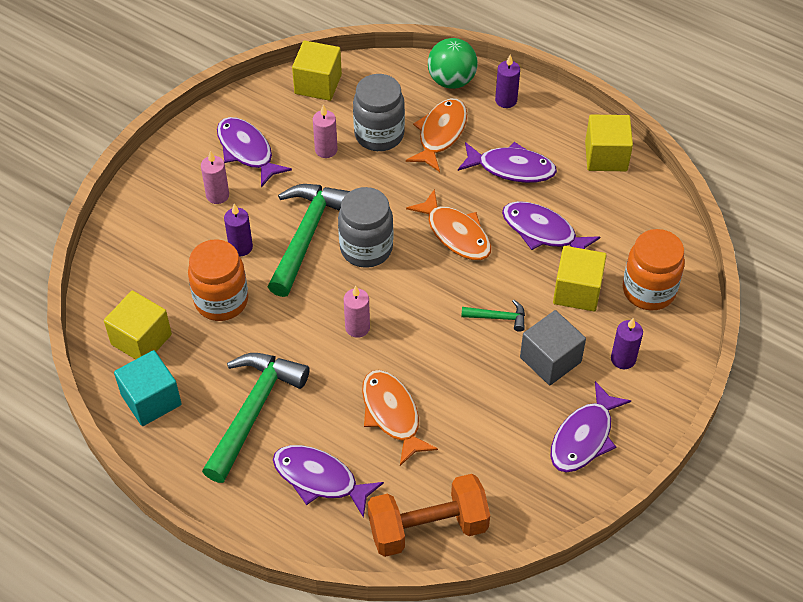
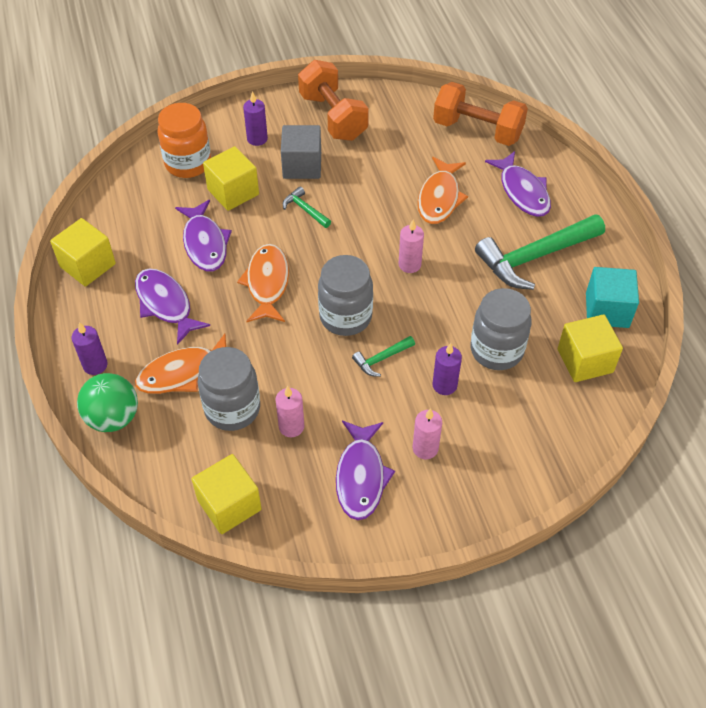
camera: 140 degrees left, 0 degrees up
orange jar [188,239,248,321] -> grey jar [471,288,532,370]
green hammer [267,184,350,297] -> green hammer [352,336,415,377], size x0.45
purple fish [550,381,631,472] -> orange dumbbell [298,60,369,141]

